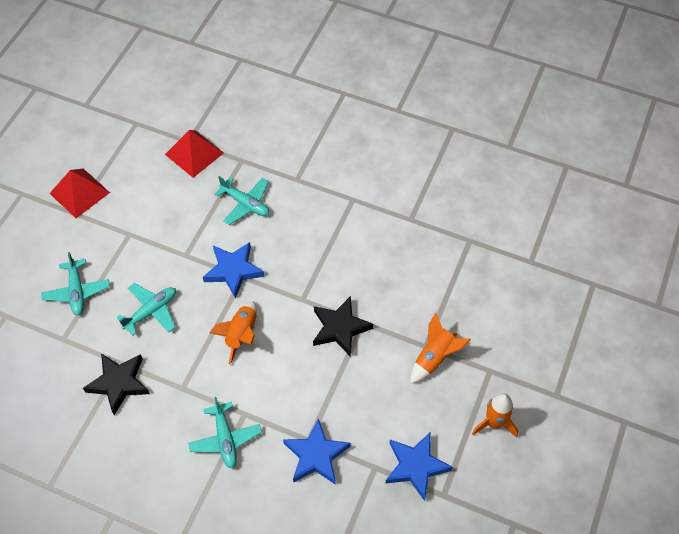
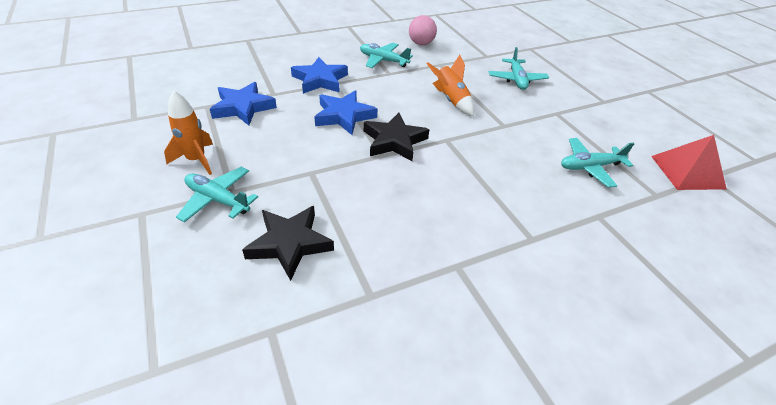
camera: 130 degrees right, 15 degrees down
turquoise plane [41,252,110,315] -> turquoise plane moved to [176,167,258,222]
red pyramid [49,169,110,218] -> none
black star [83,353,150,415] -> black star moved to [242,206,334,281]
blue star [203,242,265,299] -> blue star moved to [314,90,377,135]
orange rocket [410,313,471,384] -> none
none -> pink ball [409,15,437,45]

